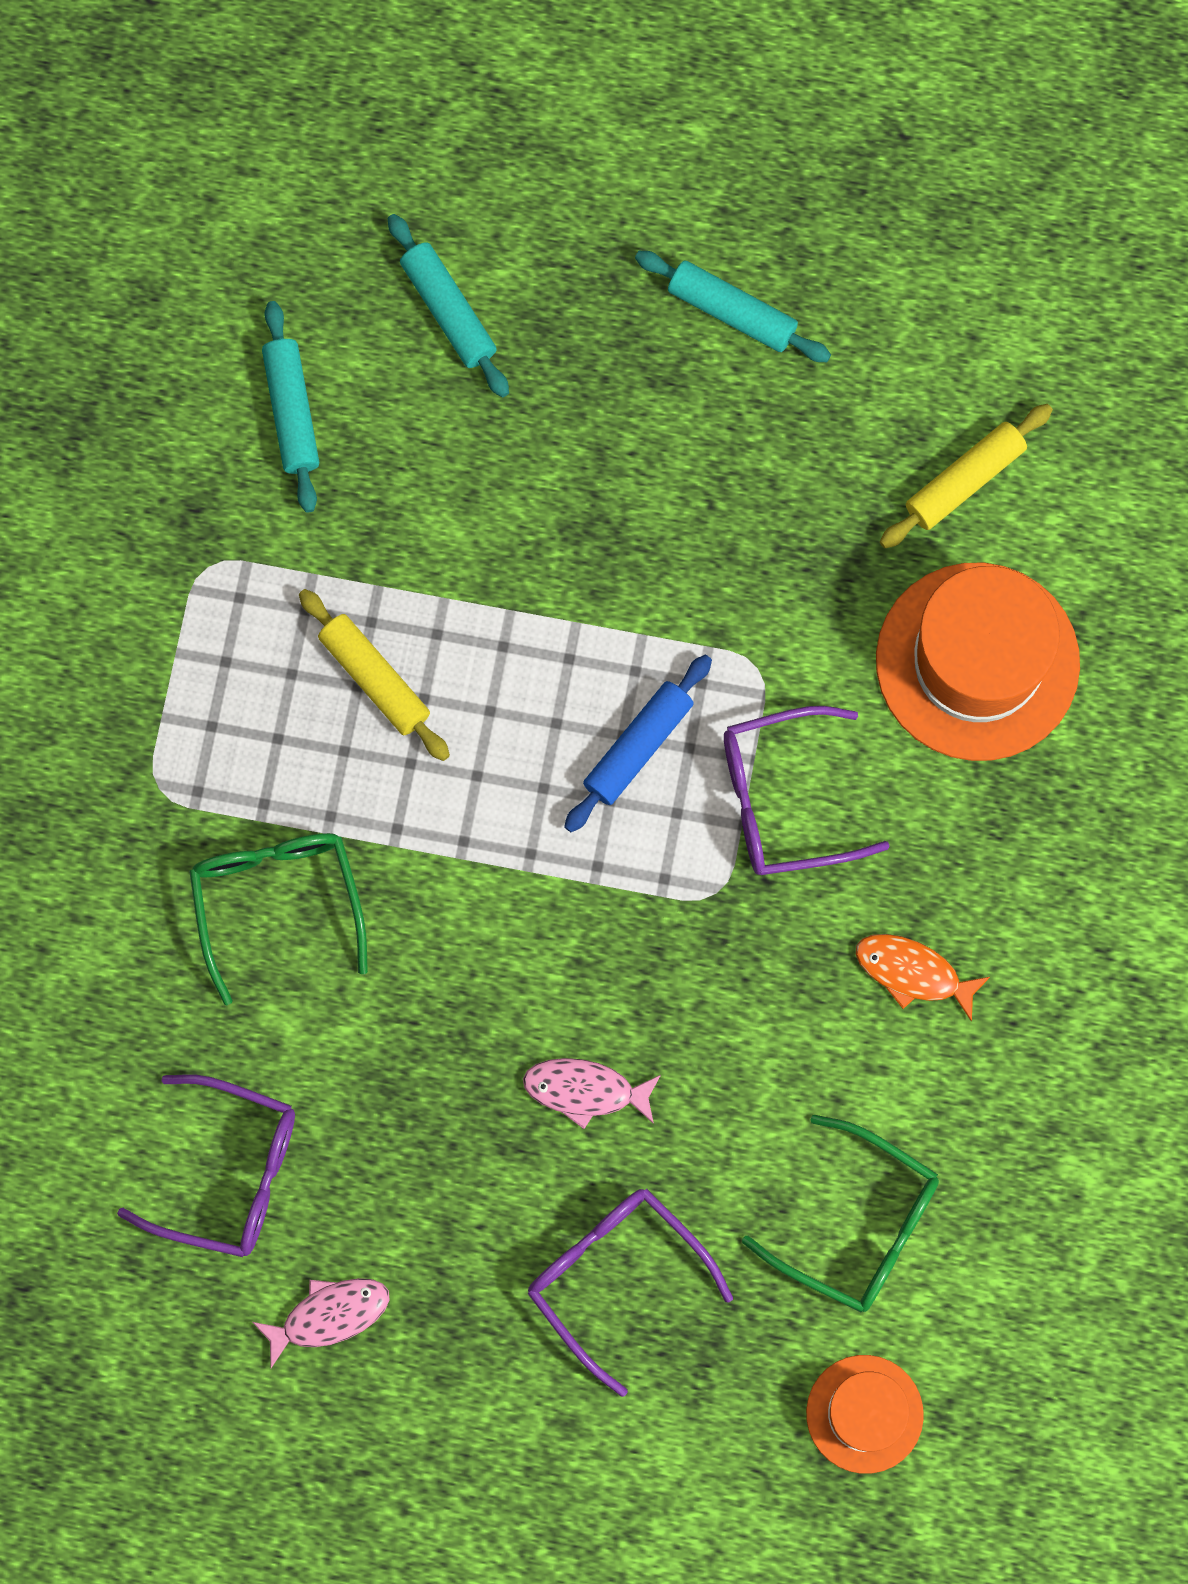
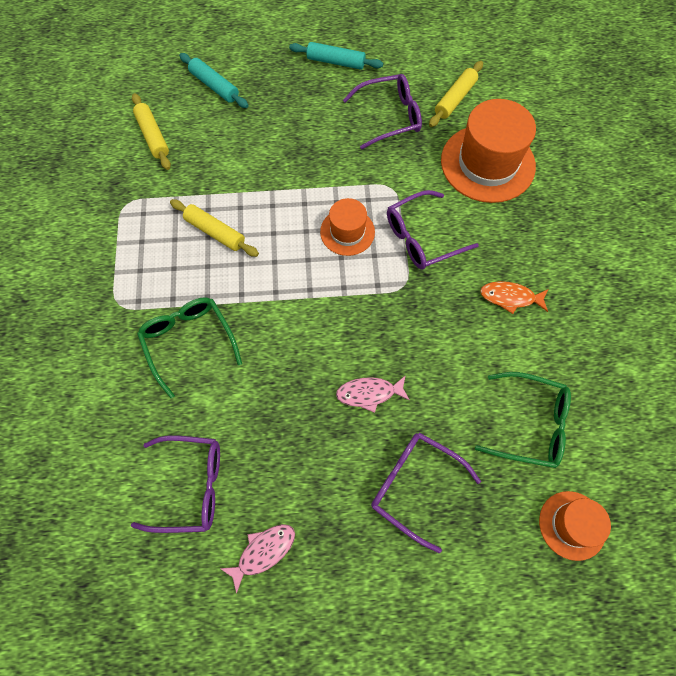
camera: 15 degrees left, 10 degrees down
turquoise rolling pin [262,301,319,513] -> yellow rolling pin [132,93,171,170]
blue rolling pin [564,655,712,832] -> orange hat [320,198,375,256]
none -> purple glasses [343,74,422,149]

